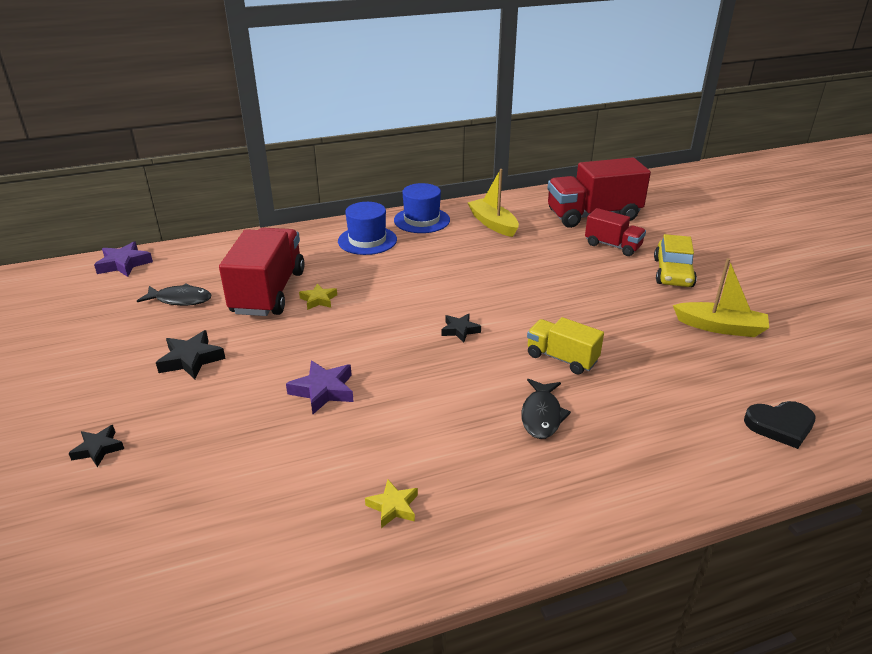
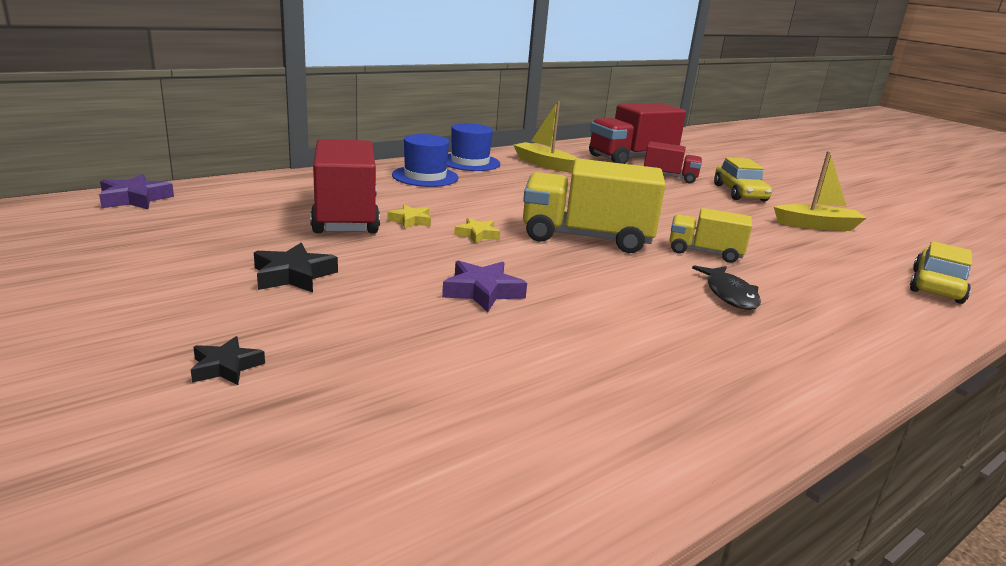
camera: 20 degrees left, 10 degrees down
black fish [137,284,212,306] -> none
yellow star [365,480,418,528] -> yellow star moved to [454,218,500,244]
black star [441,313,481,343] -> yellow truck [523,158,665,253]
black heart [744,401,816,449] -> yellow car [910,241,972,304]

